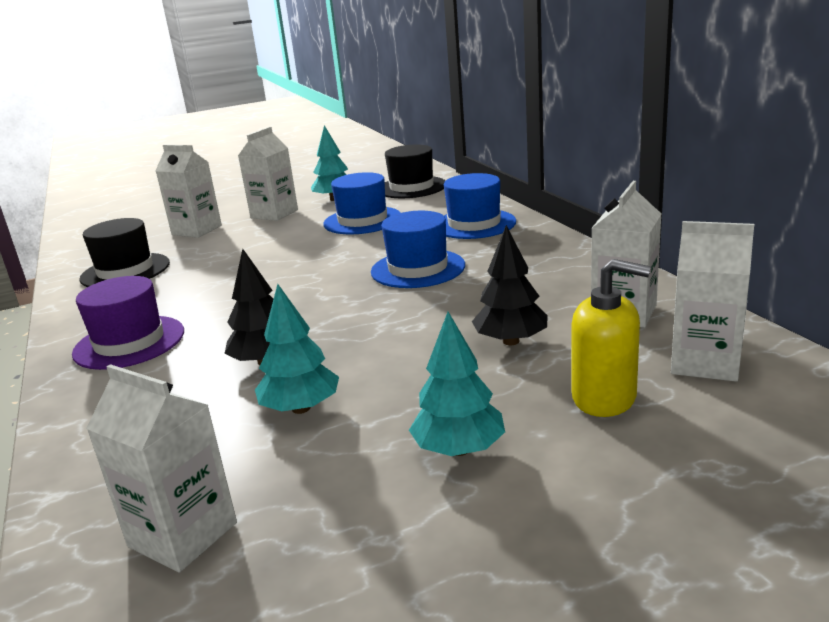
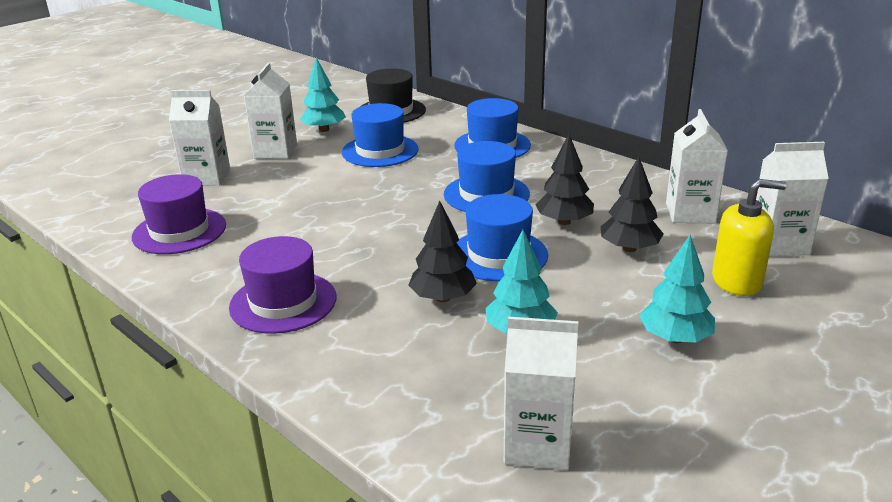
camera: 25 degrees left, 5 degrees up
black hat [79,218,170,287] -> purple hat [132,174,226,254]
none -> blue hat [457,194,548,281]
none -> black tree [536,134,594,225]

